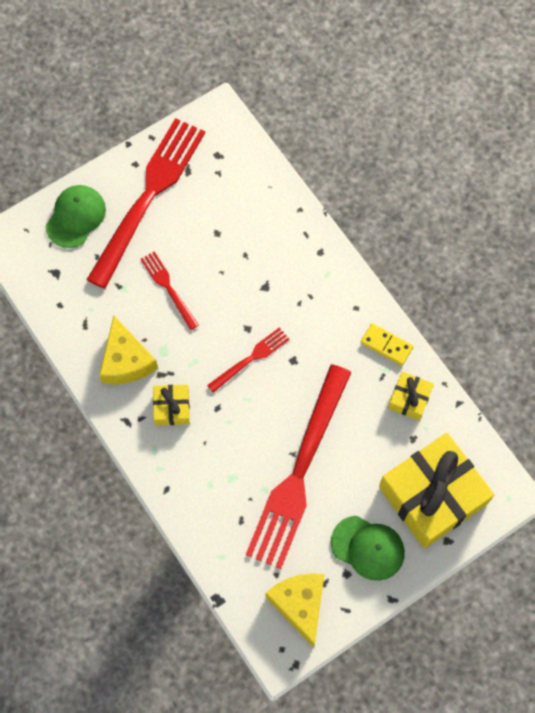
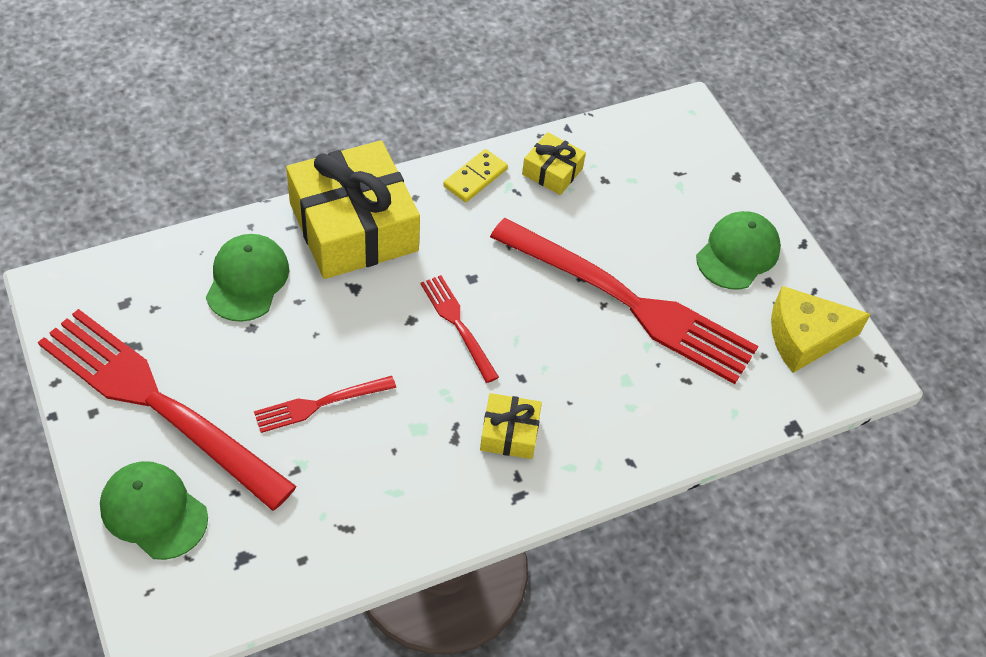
camera: 85 degrees left, 15 degrees down
yellow cheese [99,316,158,384] -> none
yellow gift [379,433,494,548] -> yellow gift moved to [286,140,420,279]
none -> green cap [206,234,289,322]

